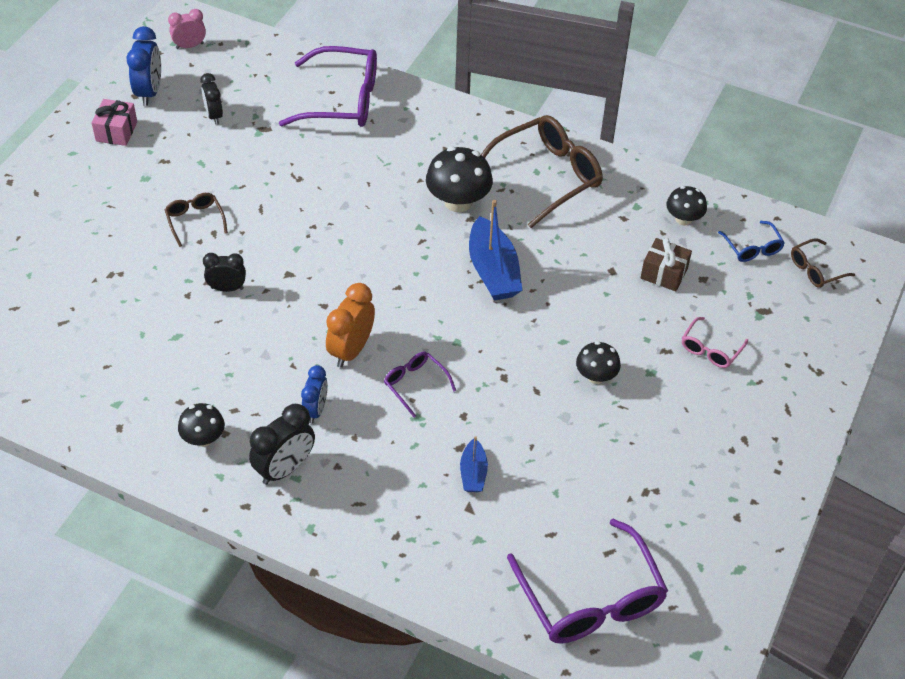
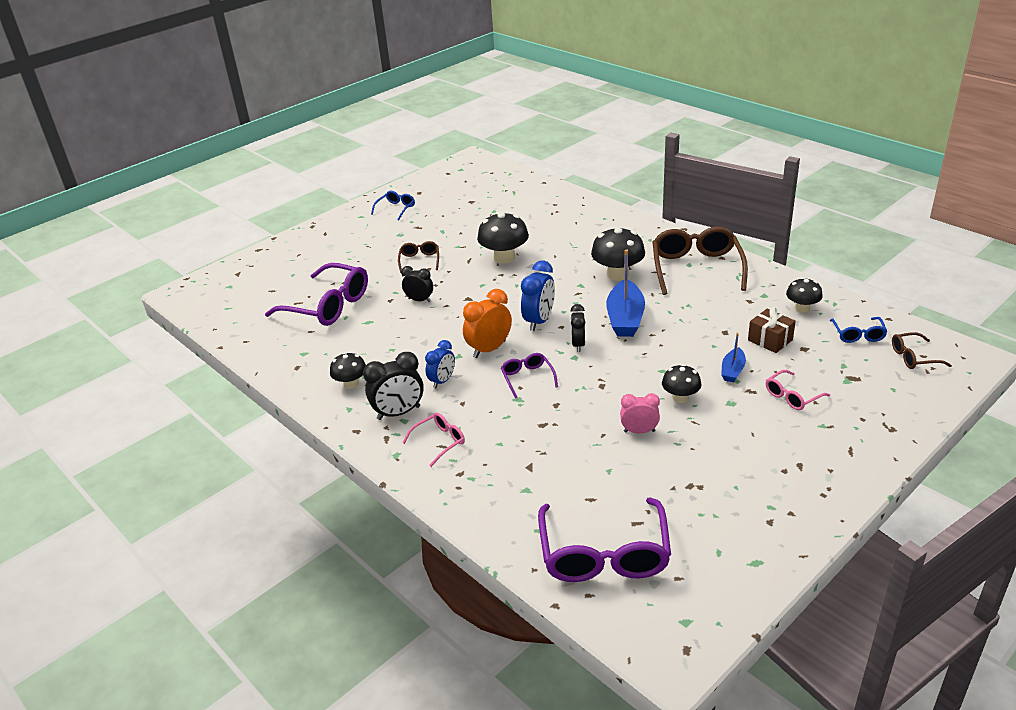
camera: 25 degrees right, 15 degrees down
pink gift [91,99,137,146] -> blue glasses [371,191,415,221]
blue clock [126,26,161,106] -> blue clock moved to [521,260,555,331]
pink clock [168,9,206,49] -> pink clock moved to [620,393,660,434]
black clock [200,73,223,125] -> black clock moved to [571,304,585,352]
purple glasses [279,46,377,127] -> purple glasses moved to [265,263,368,326]
blue boat [460,436,488,492] -> blue boat moved to [721,333,746,382]
brown glasses [481,115,603,228] -> brown glasses turned 75 degrees counterclockwise [652,227,748,295]
none -> pink glasses [402,413,465,467]
none -> black mushroom [477,212,529,264]

